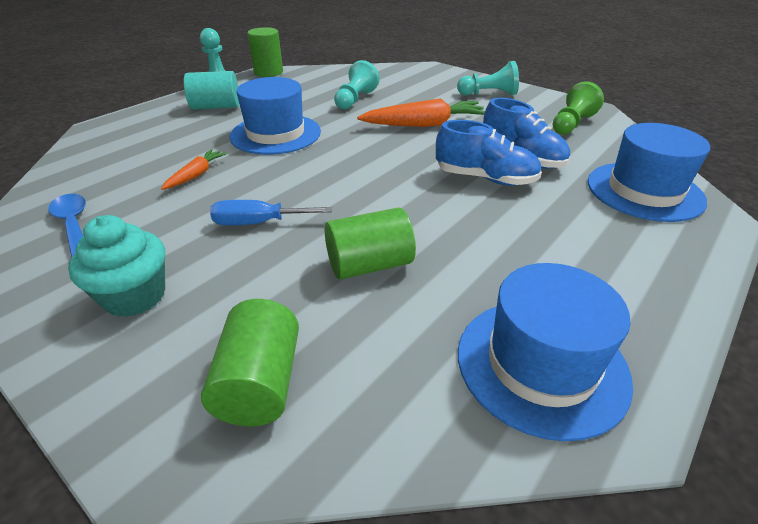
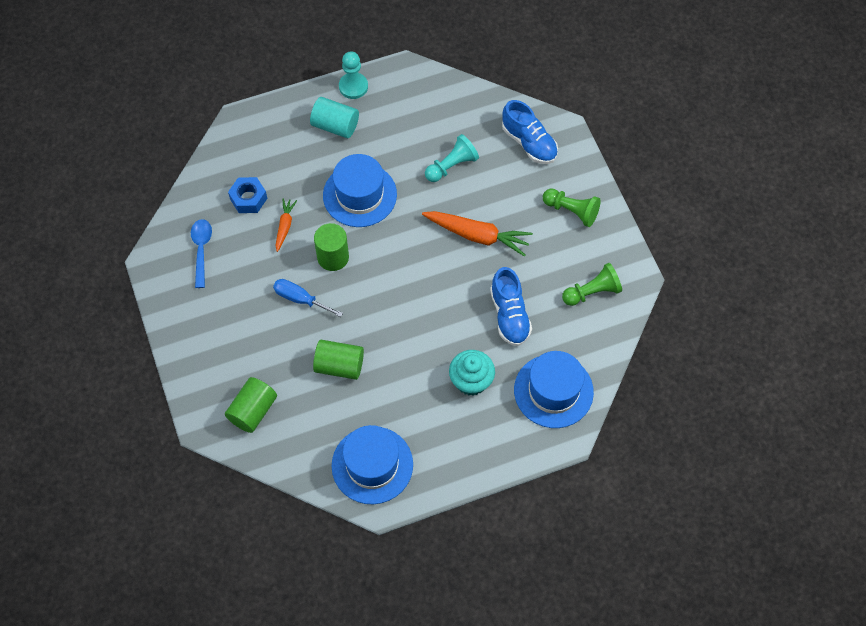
camera: 30 degrees right, 25 degrees up
turquoise cupcake [68,215,165,317] -> turquoise cupcake moved to [449,350,495,396]
orange carrot [161,149,228,190] -> orange carrot turned 45 degrees counterclockwise [276,198,297,252]
green cylinder [247,27,283,77] -> green cylinder moved to [314,223,349,271]
blue shoe [436,120,542,186] -> blue shoe moved to [502,100,558,164]
turquoise pawn [457,61,519,96] -> green pawn [543,189,601,227]
none -> blue nut [228,177,267,213]

